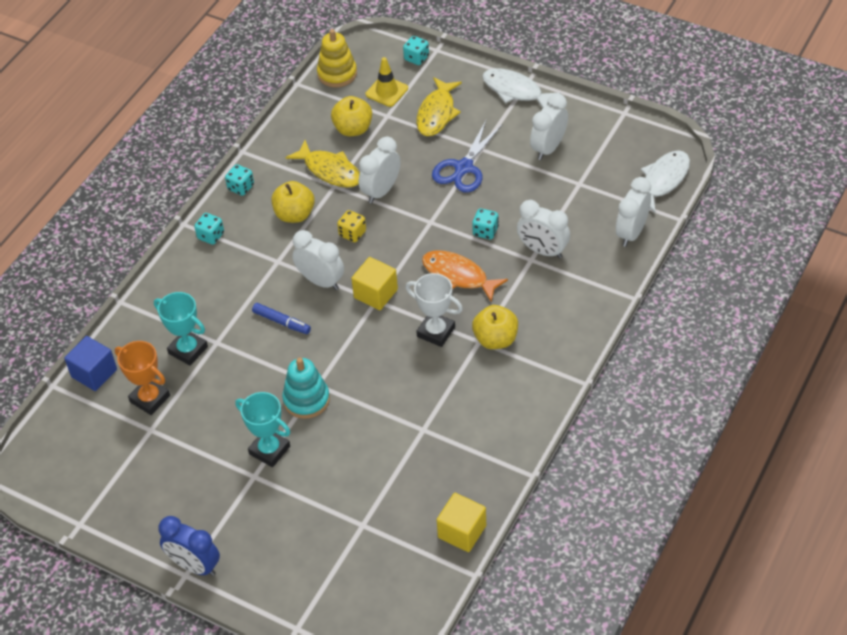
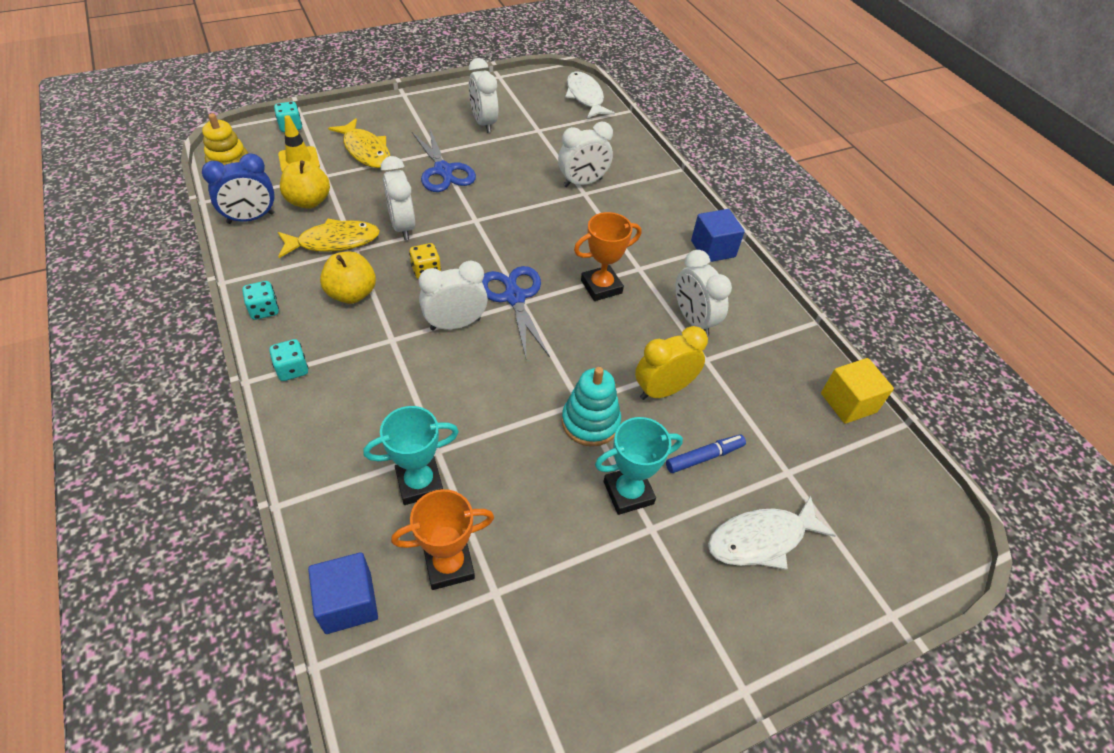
camera: 60 degrees left, 0 degrees up
blue clock [158,516,220,576] -> blue clock moved to [202,153,275,224]
blue marker [252,303,311,334] -> blue marker moved to [666,435,746,473]
yellow cube [351,257,398,310] -> blue scissors [482,266,550,358]
white trophy [405,273,463,347] -> orange trophy [574,212,641,301]
orange fish [422,250,508,302] -> none
turquoise dice [472,208,499,239] -> none
yellow apple [472,305,518,349] -> none
white fish [482,68,561,108] -> white fish moved to [708,495,836,570]
white clock [616,177,651,247] -> white clock moved to [675,250,732,336]
none -> yellow clock [635,326,708,400]
none -> blue cube [691,209,745,262]

